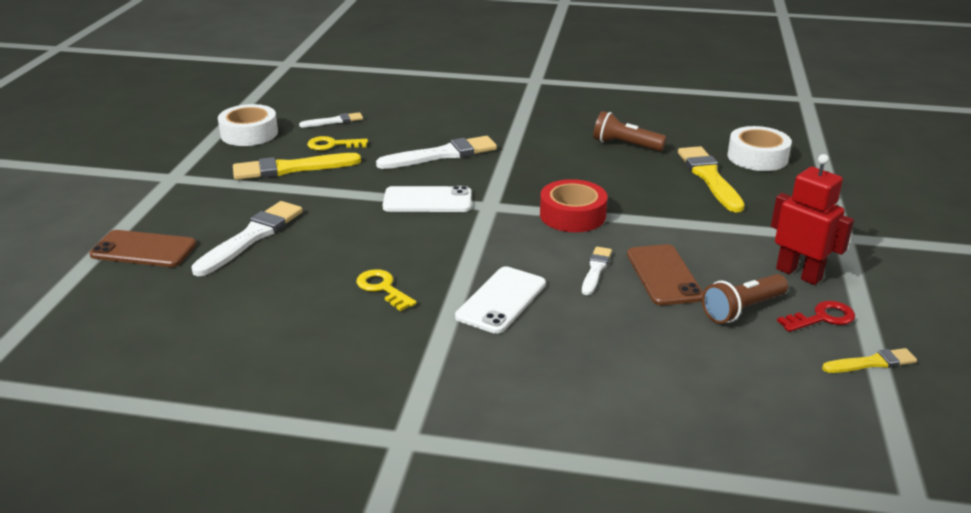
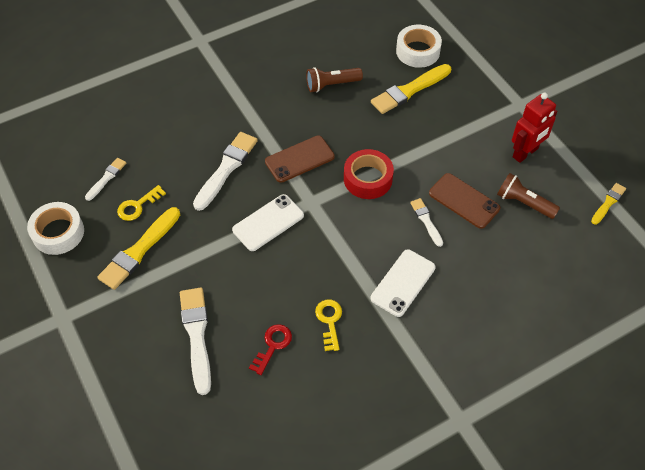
camera: 40 degrees left, 25 degrees up
brown phone [89,230,196,267] -> brown phone moved to [265,136,335,183]
yellow key [357,269,417,311] -> yellow key turned 75 degrees clockwise [315,300,342,351]
white phone [455,266,546,334] -> white phone turned 45 degrees clockwise [370,249,436,317]
yellow brush [678,146,745,212] -> yellow brush turned 75 degrees counterclockwise [371,64,451,114]
brown flashlight [702,274,788,324] -> brown flashlight turned 105 degrees clockwise [497,173,560,219]
red robot [771,154,854,285] -> red robot turned 135 degrees clockwise [512,92,557,163]
red key [777,301,855,332] -> red key moved to [249,324,292,375]

